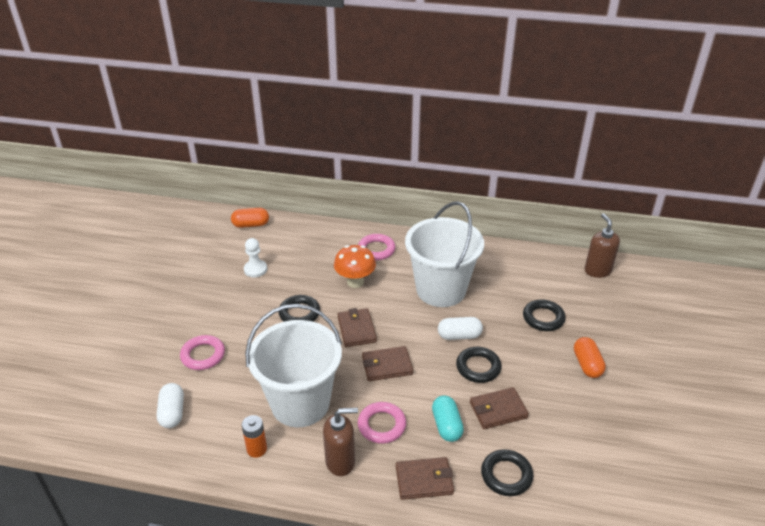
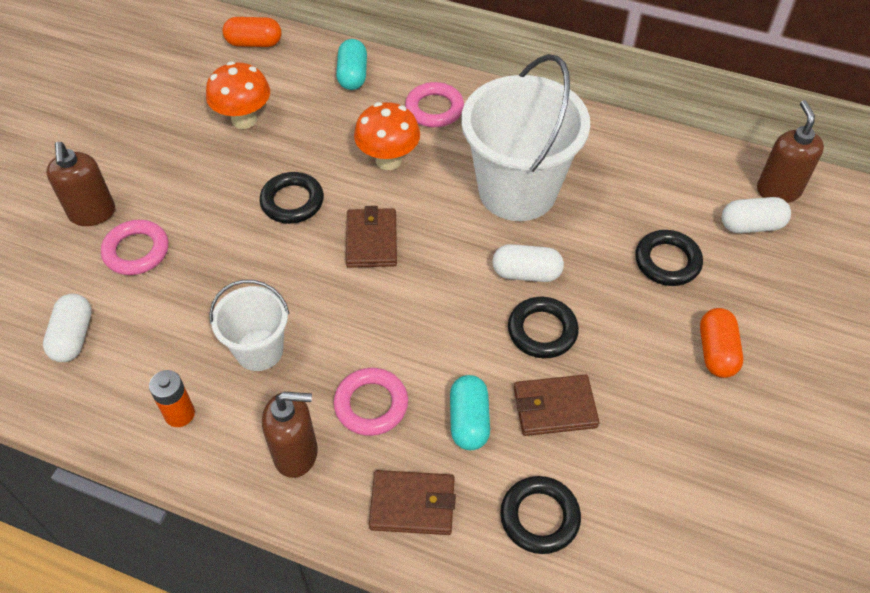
camera: 10 degrees right, 15 degrees up
white pawn [244,238,267,277] -> orange mushroom [206,61,270,129]
white bucket [245,304,342,427] -> white bucket [209,280,289,371], size x0.54
brown wallet [362,346,413,381] -> none
none -> brown soap dispenser [46,142,115,226]
none -> turquoise capsule [336,39,367,90]
none -> white capsule [722,197,791,233]

